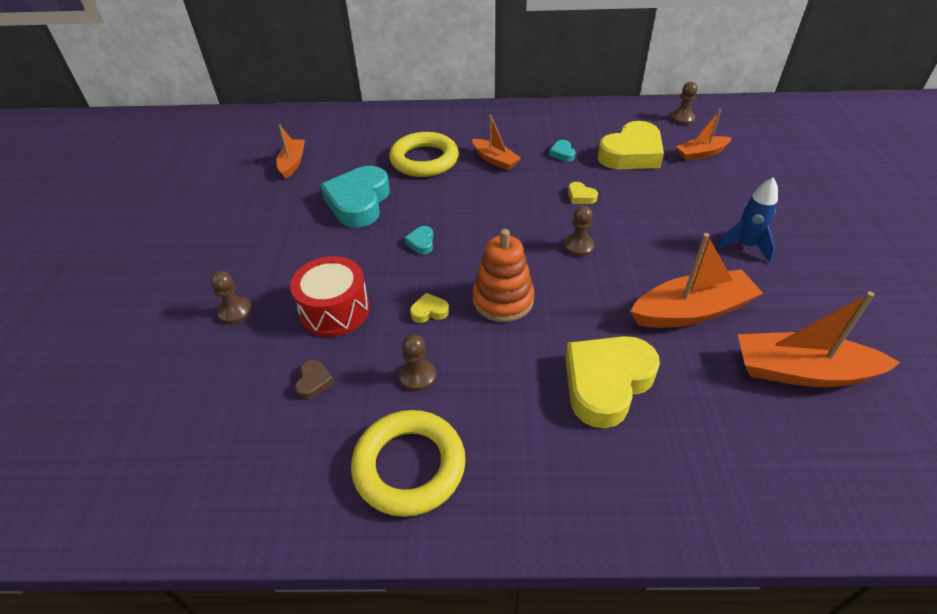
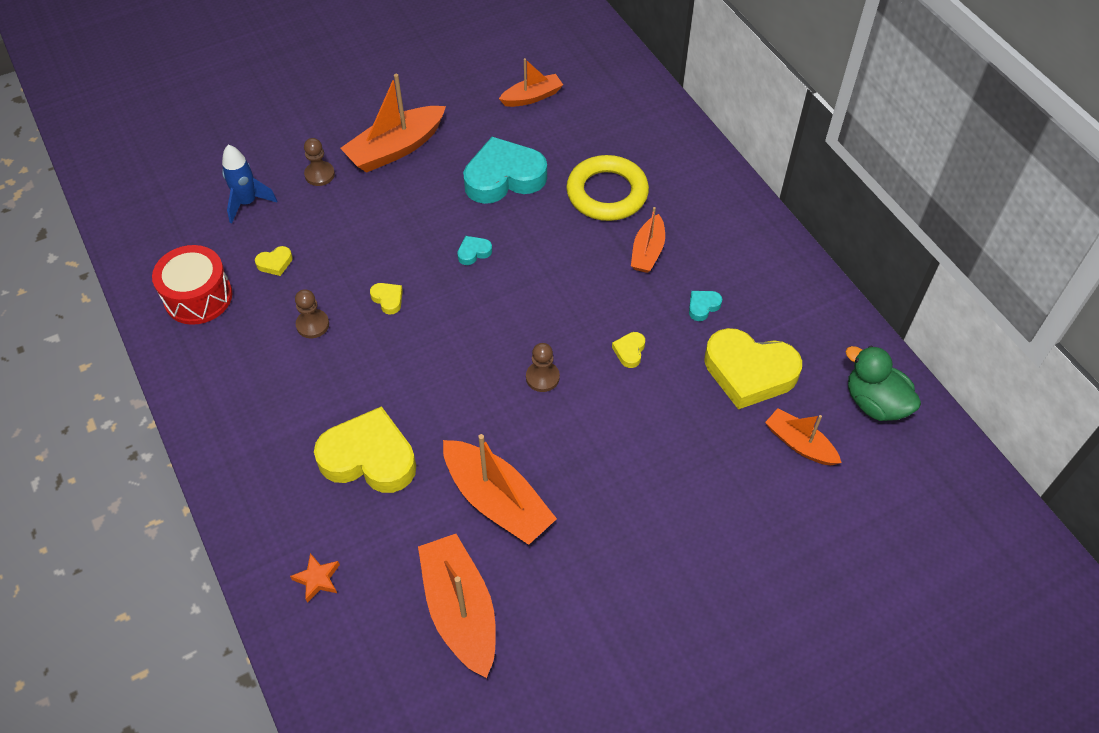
camera: 60 degrees right, 10 degrees up
red drum [290,256,370,337] -> red drum moved to [152,245,232,325]
brown heart [295,360,334,400] -> yellow heart [255,246,293,276]
yellow ring [351,410,466,517] -> none
orange stacking toy [472,229,535,322] -> none
brown pawn [670,82,698,125] -> green duck [845,346,921,421]
blue rocket [716,177,778,262] -> blue rocket moved to [222,145,277,223]
none -> orange star [290,553,340,603]
none -> orange boat [340,74,446,173]

